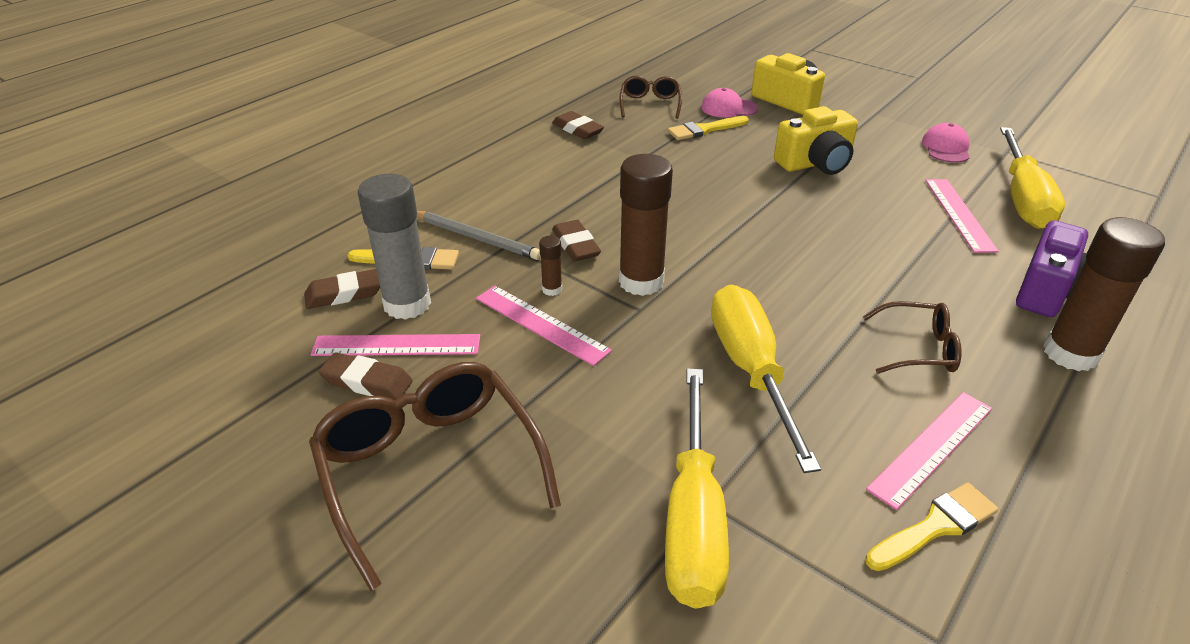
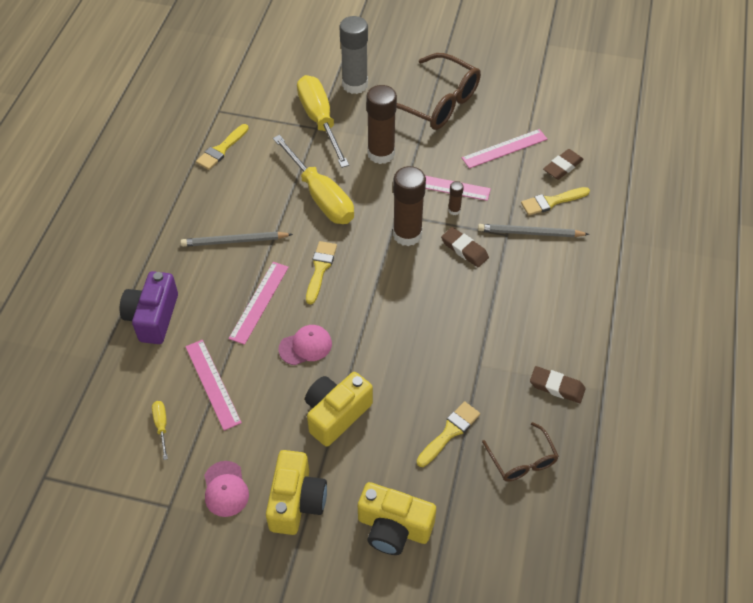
camera: 155 degrees right, 15 degrees up
brown eraser [319,352,413,401] -> none
grey glue stick [358,174,431,320] -> grey glue stick moved to [340,16,368,94]
pink cap [701,88,758,118] -> pink cap moved to [278,325,332,365]
brown glasses [863,301,962,373] -> grey pencil [181,232,293,247]
pink ruler [866,392,992,510] -> pink ruler moved to [228,262,289,345]
yellow screwdriver [1000,127,1065,229] -> yellow screwdriver [152,401,168,460], size x0.41
brown glue stick [1043,217,1165,371] -> brown glue stick moved to [366,85,397,164]
none -> yellow camera [266,450,327,535]
none -> yellow brush [306,241,337,304]

